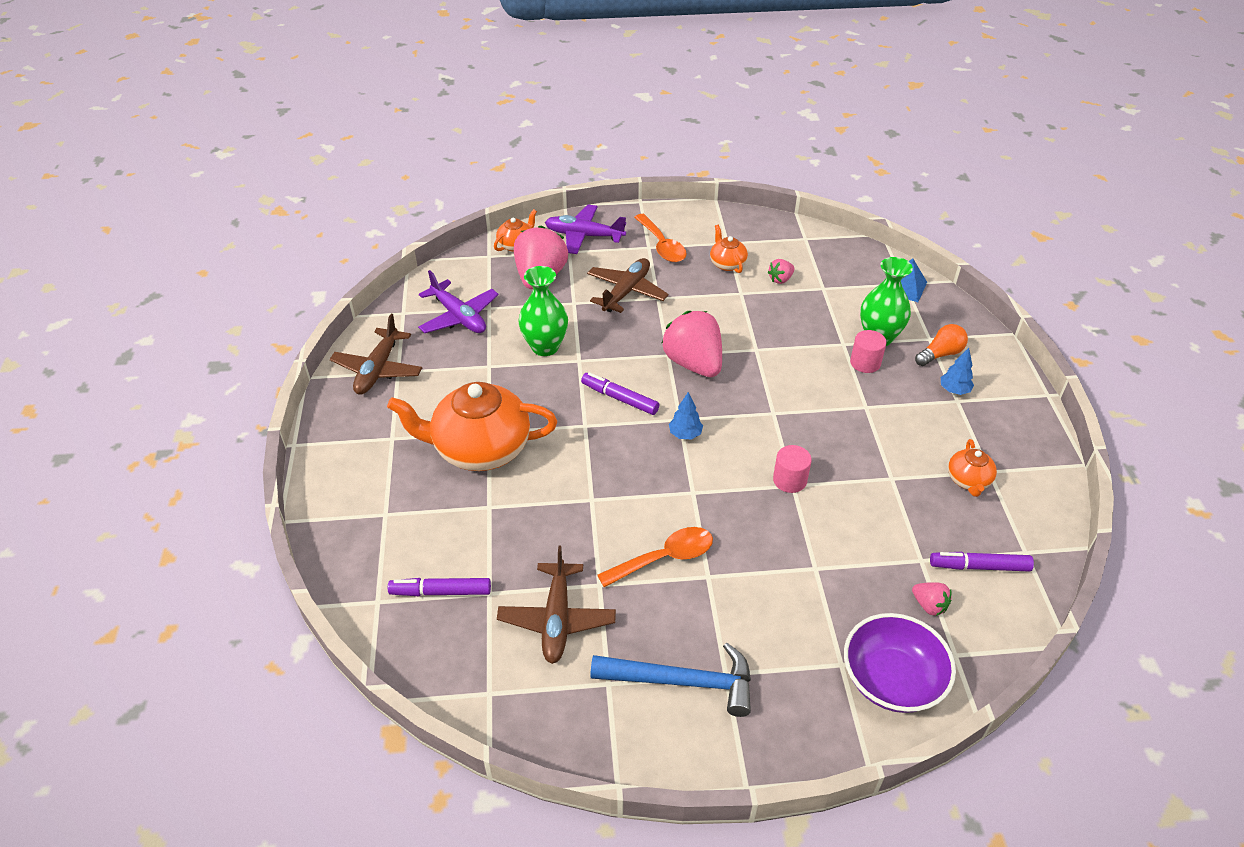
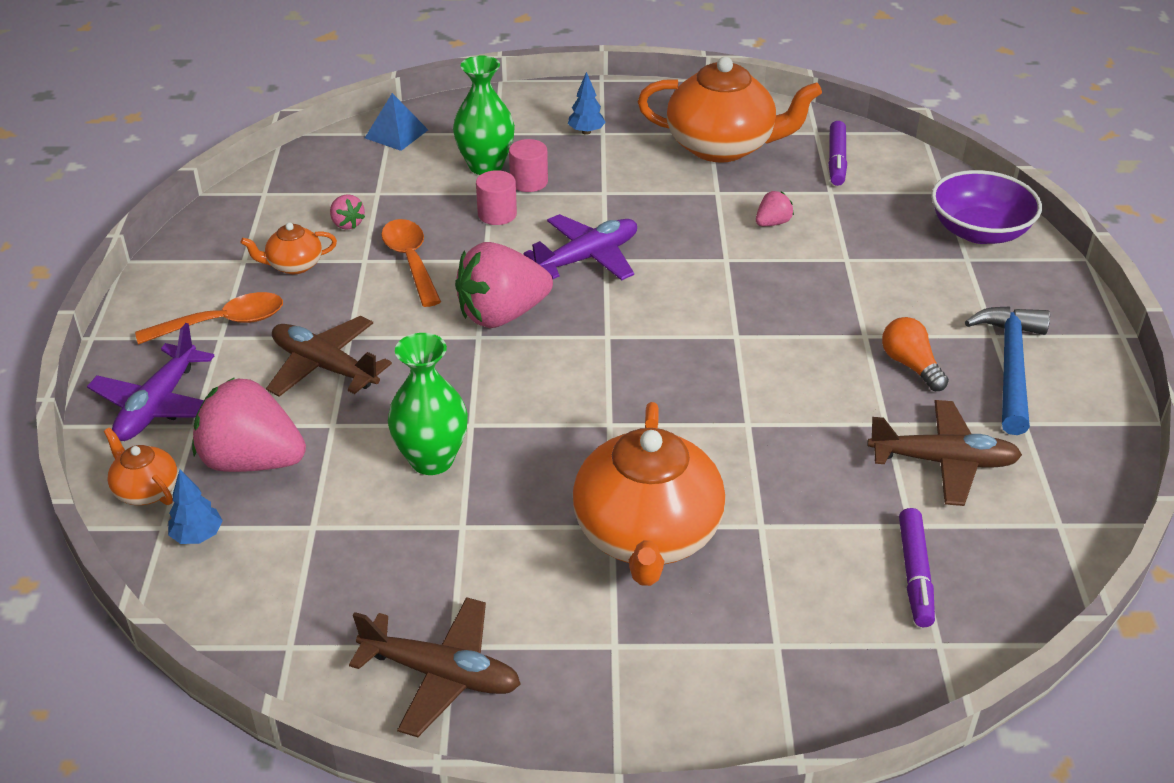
camera: 85 degrees left, 5 degrees down
purple plane [418,270,499,333] -> purple plane moved to [524,214,637,281]
purple marker [581,372,659,415] -> none
orange spoon [597,527,713,587] -> orange spoon moved to [381,219,441,307]
blue tree [669,392,703,439] -> blue tree moved to [168,469,223,544]
pink cylinder [773,445,812,493] -> pink cylinder moved to [476,170,517,225]
pink strawberry [912,582,952,616] -> pink strawberry moved to [756,191,794,226]
orange light bulb [915,324,968,366] -> orange light bulb moved to [882,317,949,391]
orange teapot [948,439,997,497] -> orange teapot [638,57,822,163], size x2.16

